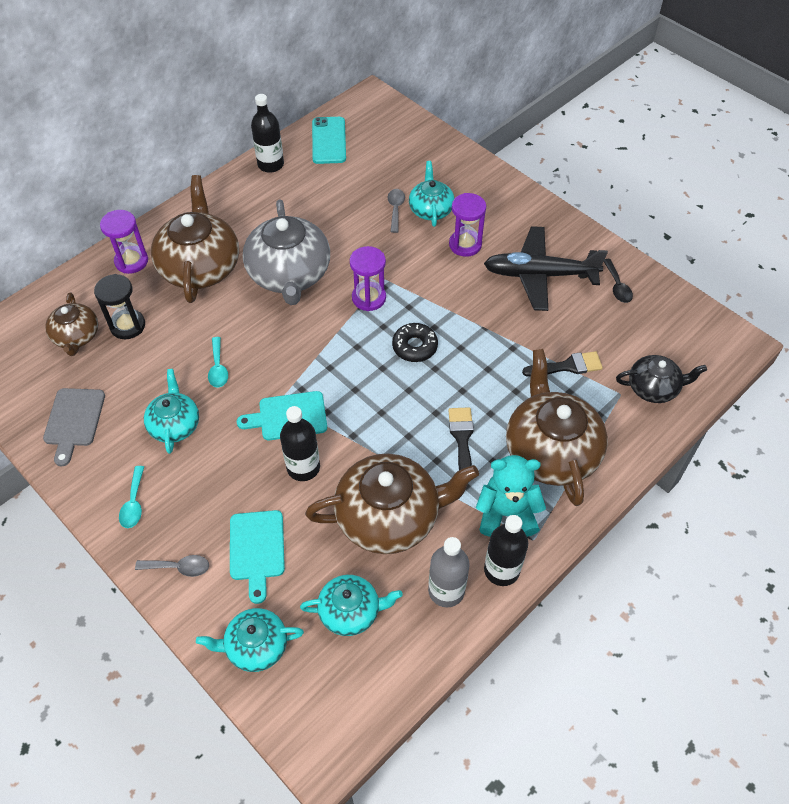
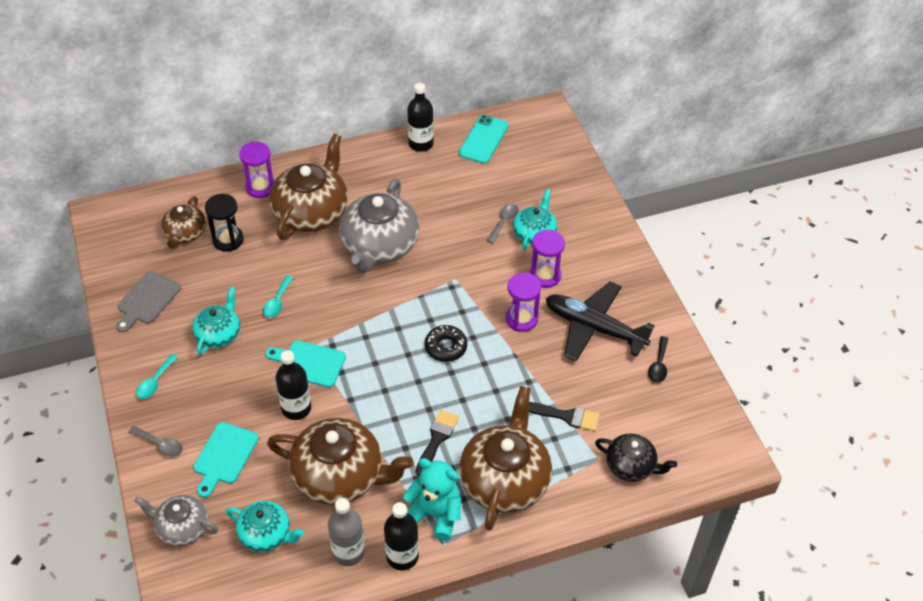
camera: 25 degrees right, 5 degrees down
turquoise teapot [196,608,304,672] -> grey teapot [135,495,218,546]
purple hourglass [350,246,386,311] -> purple hourglass moved to [506,273,541,332]

